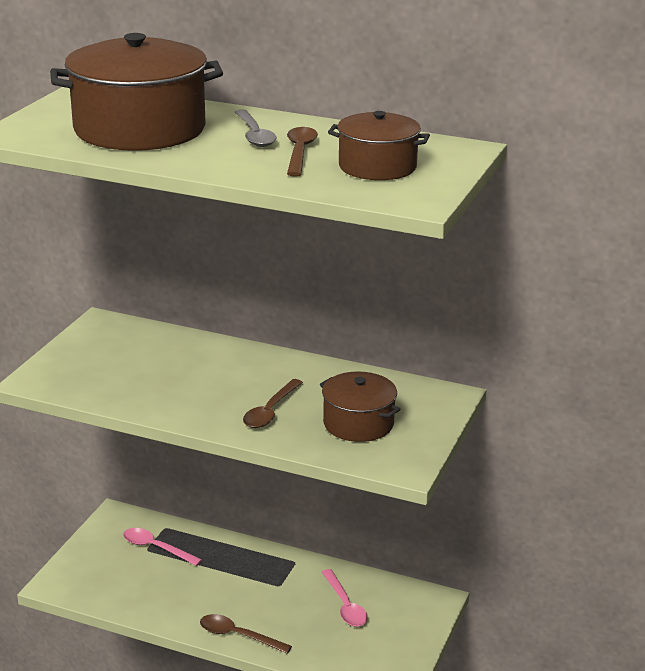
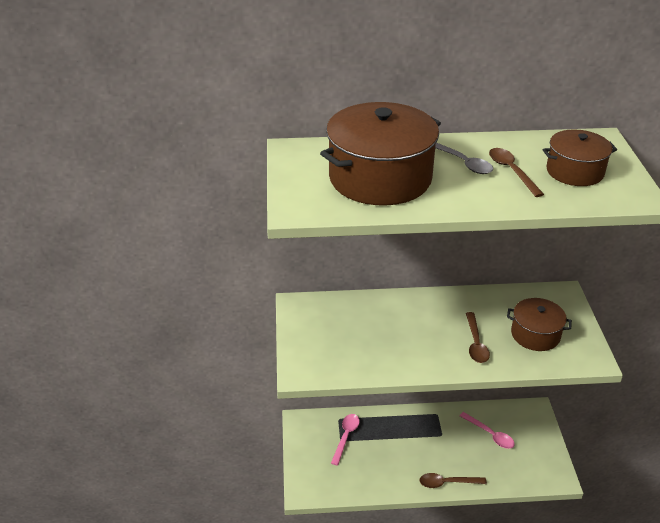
camera: 25 degrees left, 10 degrees up
pink spoon [123,528,202,566] -> pink spoon turned 105 degrees clockwise [331,414,360,466]

